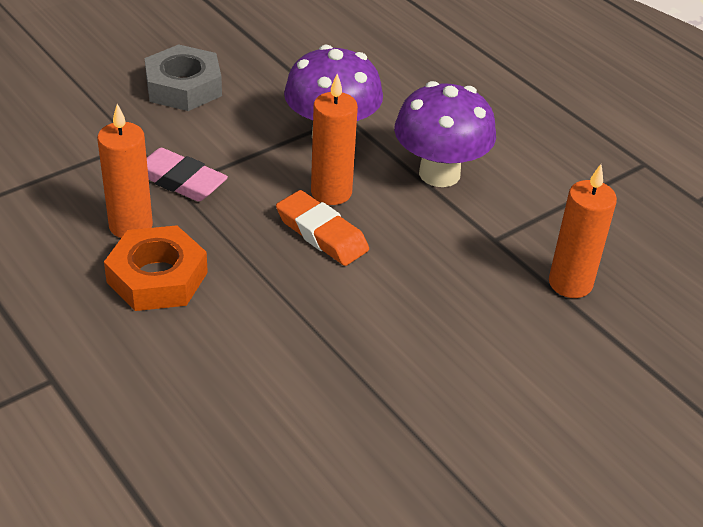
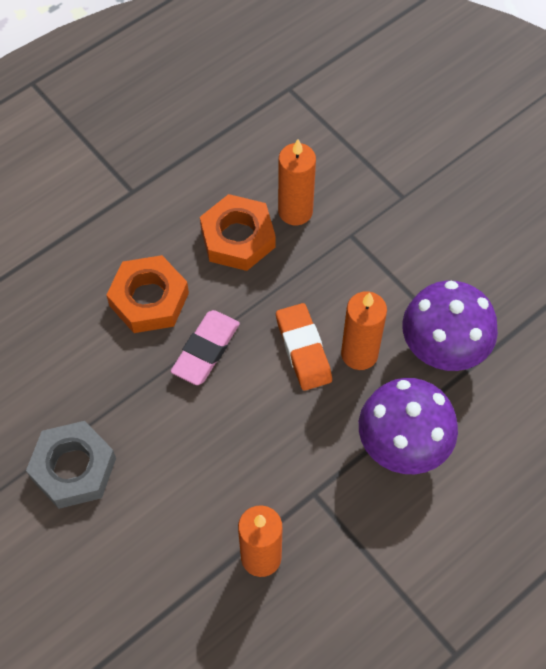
camera: 90 degrees right, 20 degrees up
grey nut [145,44,222,111] -> grey nut moved to [26,421,116,509]
pink eraser [147,148,228,202] -> pink eraser moved to [171,310,240,385]
orange eraser [276,190,369,266] -> orange eraser turned 60 degrees counterclockwise [276,303,332,391]
none -> orange nut [106,255,189,333]

